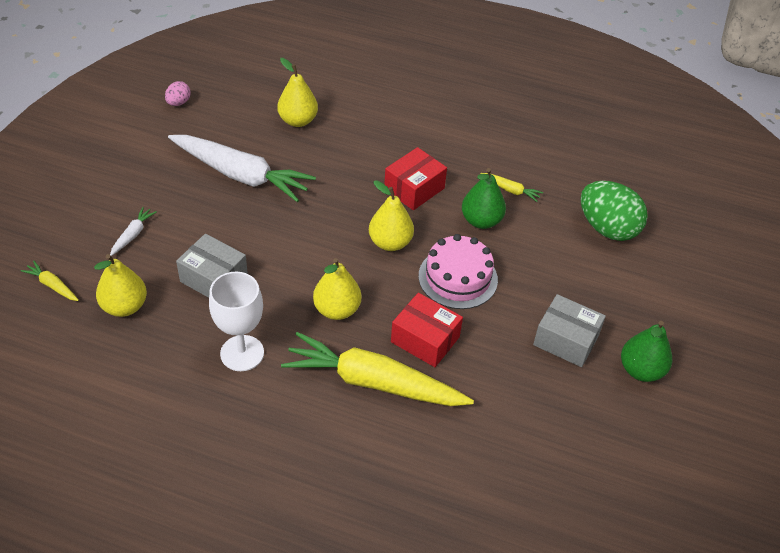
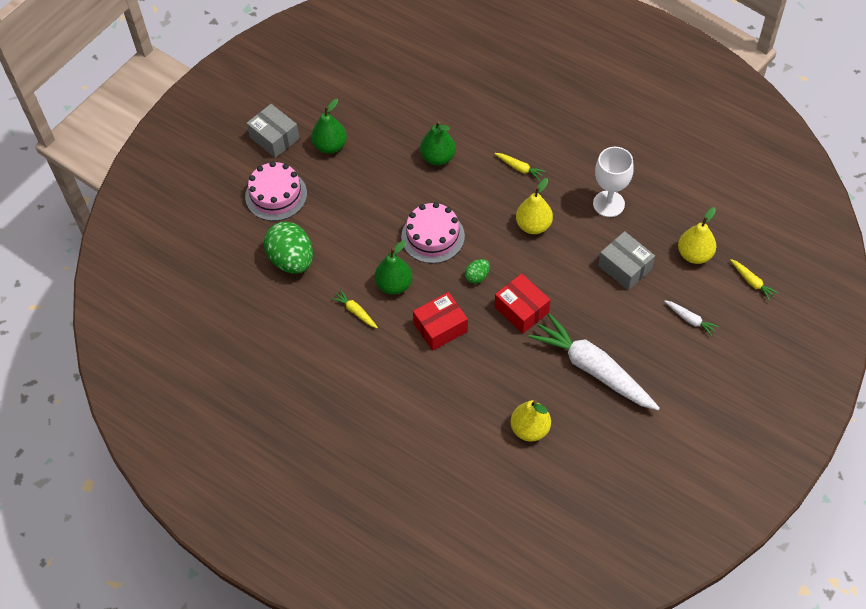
camera: 160 degrees left, 10 degrees up
white carrot [110,207,157,256] -> white carrot turned 90 degrees counterclockwise [664,301,719,336]
pink egg [165,81,191,106] -> none
yellow carrot [281,332,474,406] -> yellow carrot [495,153,546,181], size x0.41
yellow pear [369,180,414,251] -> green egg [465,259,490,284]
red box [391,293,463,367] -> red box moved to [495,273,550,333]
grey box [533,294,606,367] -> grey box moved to [246,104,299,158]
none -> pink cake [245,161,307,221]
none -> green pear [420,121,456,165]

